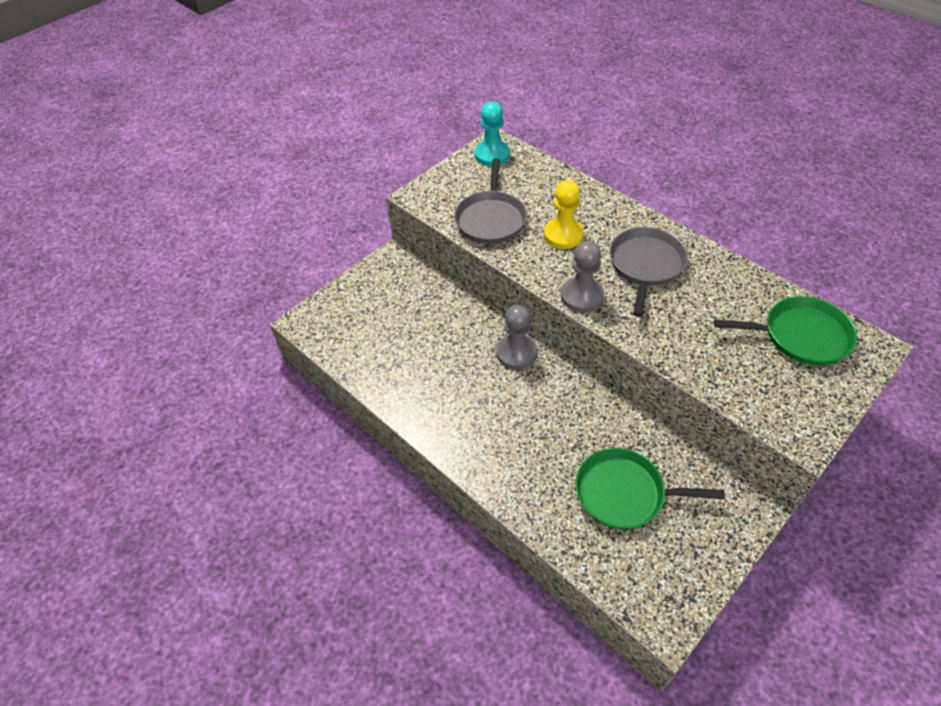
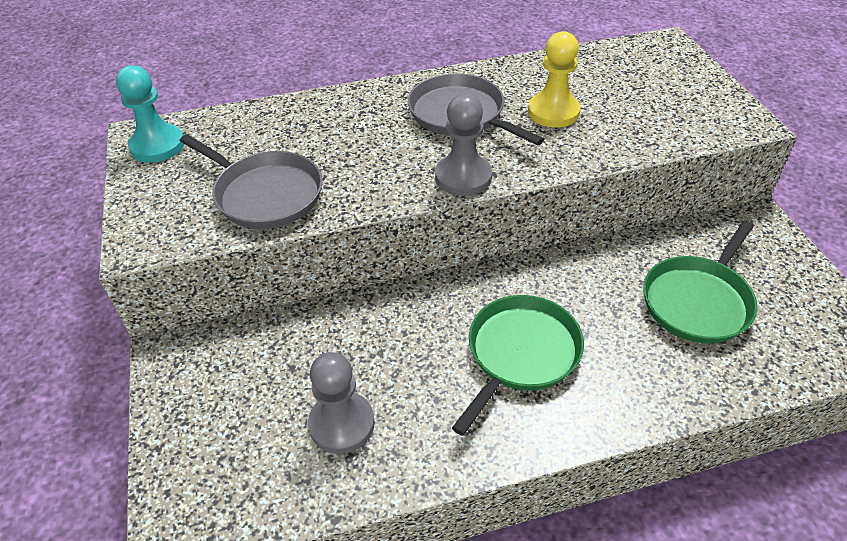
camera: 60 degrees left, 5 degrees down
grey pawn [497,305,537,369] -> grey pawn moved to [308,352,375,454]
yellow pawn [544,180,584,249] -> yellow pawn moved to [528,31,581,128]
green pan [714,296,857,365] -> green pan moved to [452,295,584,436]

